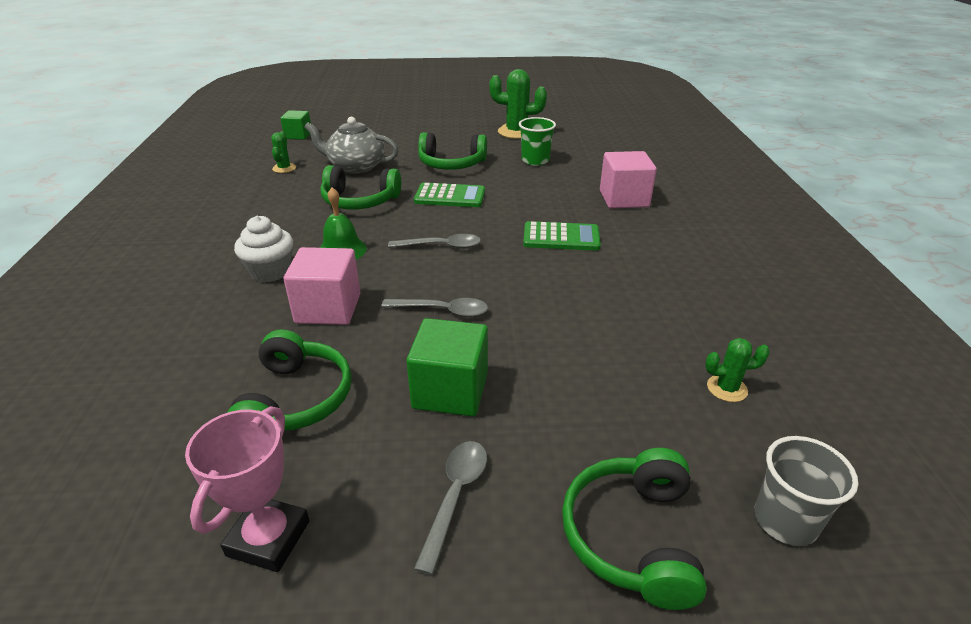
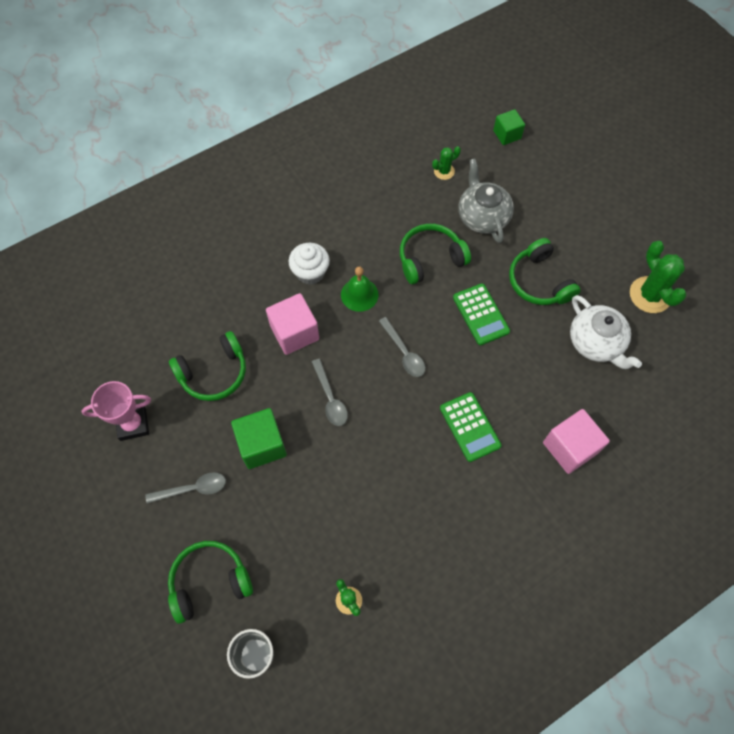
camera: 60 degrees right, 30 degrees up
green headphones [320,165,401,209] -> green headphones turned 90 degrees clockwise [400,224,471,284]
green cup [519,117,556,166] -> white teapot [570,295,642,369]

